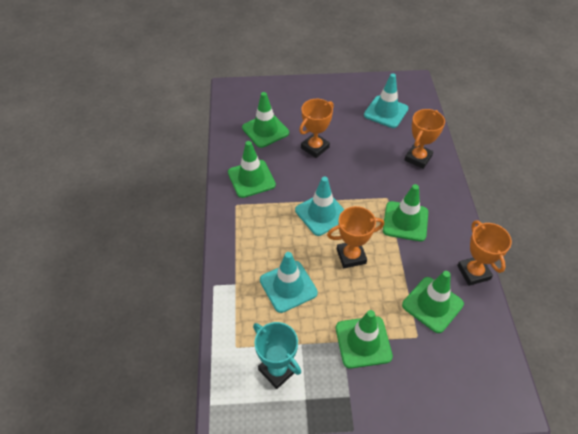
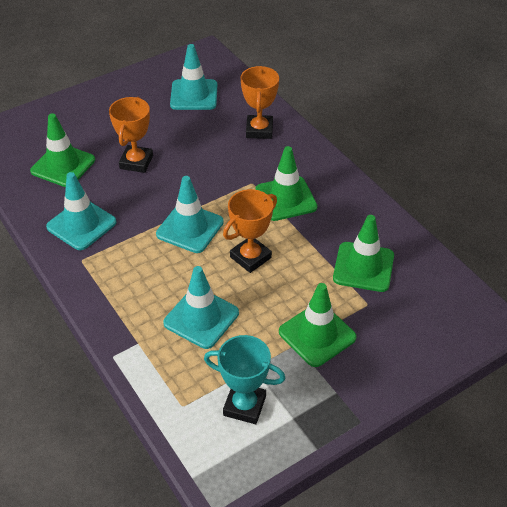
camera: 30 degrees left, 5 degrees down
green traffic cone [228,141,276,198] -> turquoise traffic cone [46,172,116,250]
orange trophy [457,220,512,286] -> none

